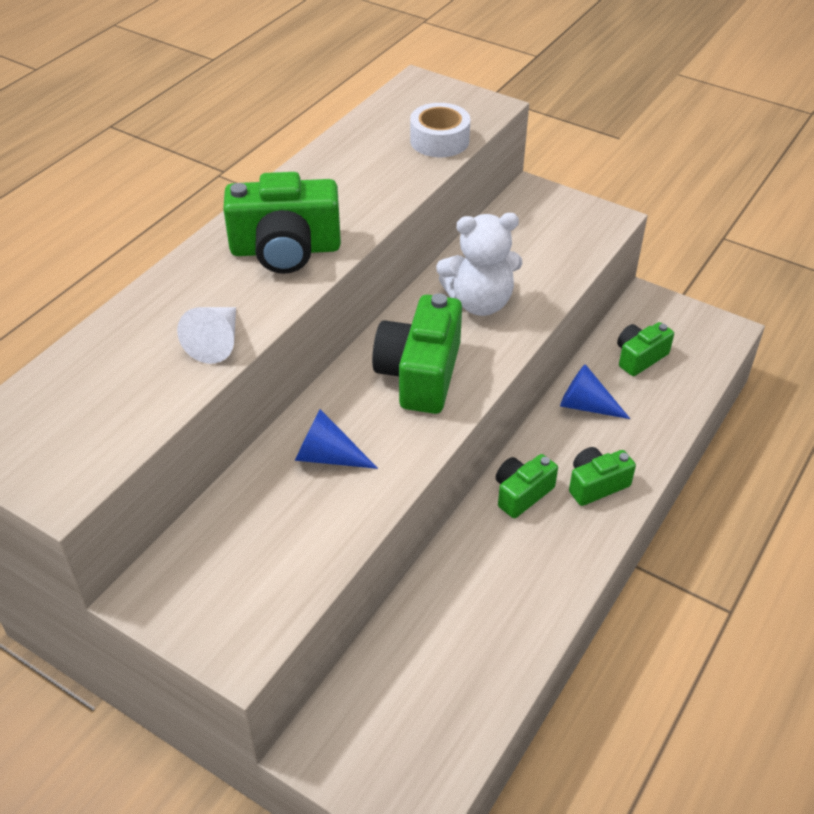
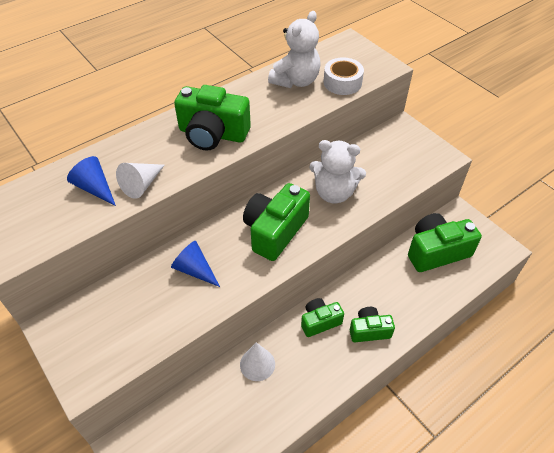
camera: 20 degrees right, 5 degrees up
blue cone [560,364,630,419] -> blue cone moved to [67,156,116,206]
green camera [617,322,674,376] -> green camera [408,213,482,272], size x1.72
none -> white cone [240,342,275,381]
none -> white teddy bear [268,11,321,88]

